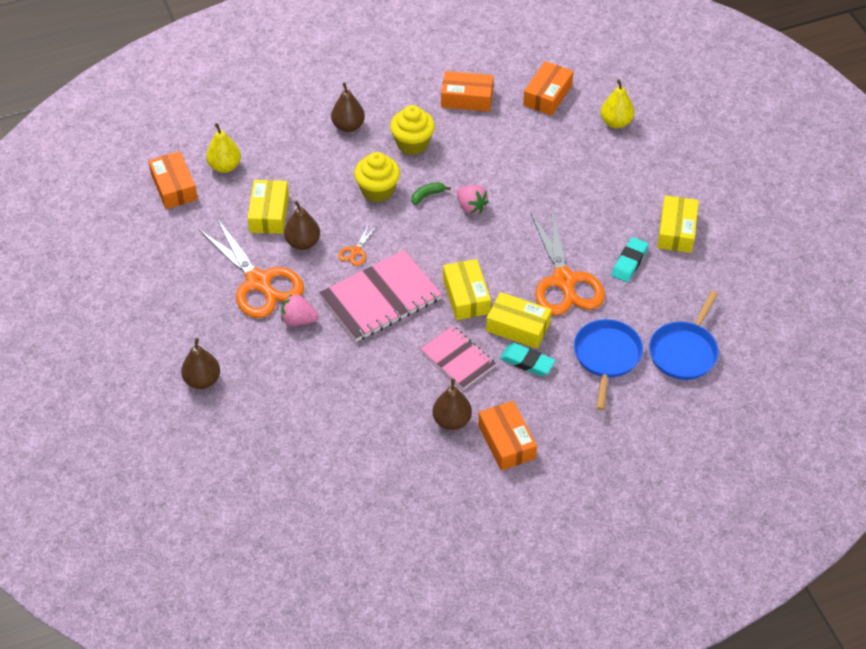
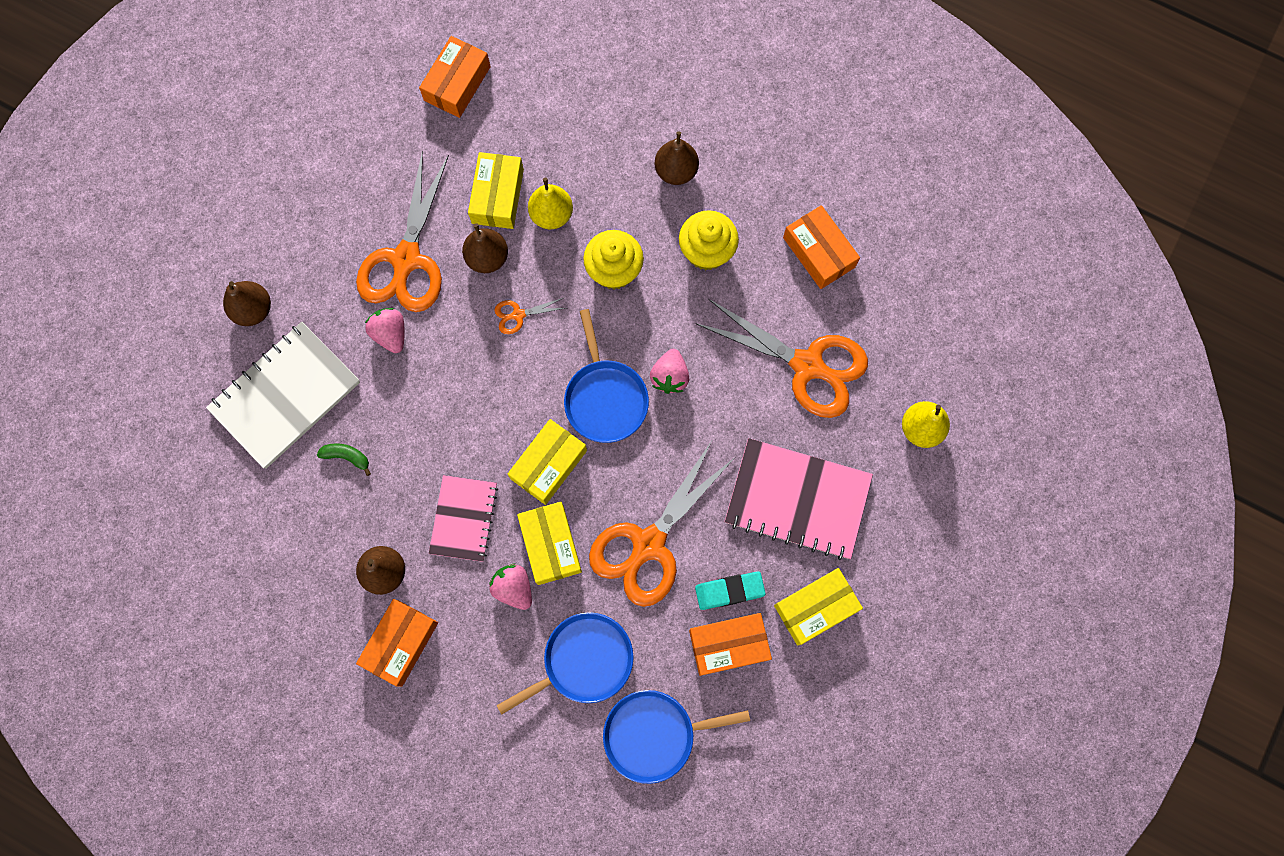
camera: 50 degrees right, 25 degrees up
yellow pear [206,123,241,173] -> yellow pear moved to [528,178,573,229]
yellow box [248,180,289,234] -> yellow box turned 45 degrees counterclockwise [468,152,524,229]
pink notebook [319,250,442,342] -> pink notebook moved to [725,438,873,560]
green banana [412,182,451,205] -> green banana moved to [317,443,371,476]
turquoise eraser [500,343,556,376] -> pink strawberry [489,564,532,610]
orange box [523,61,573,116] -> orange box moved to [689,613,772,676]
none -> white notebook [206,322,360,469]
none -> blue pan [564,309,649,443]
none -> orange scissors [695,299,868,418]

